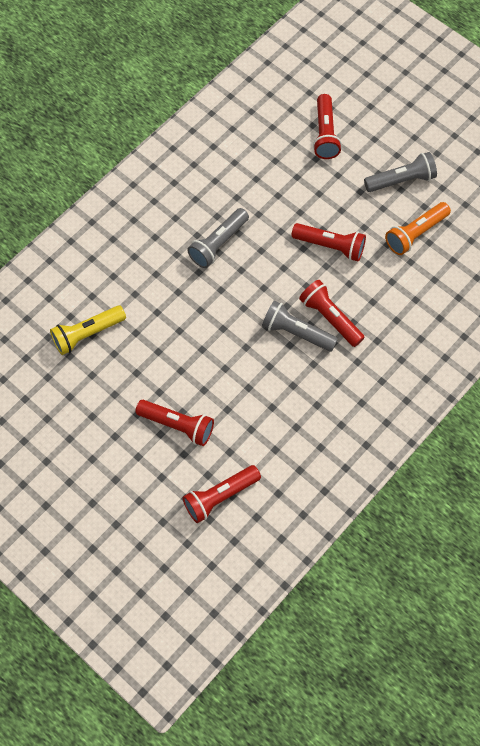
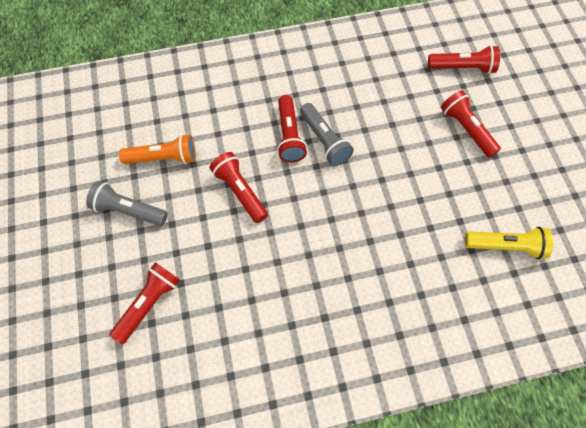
camera: 145 degrees left, 0 degrees up
grey flashlight [187,208,249,268] -> none

